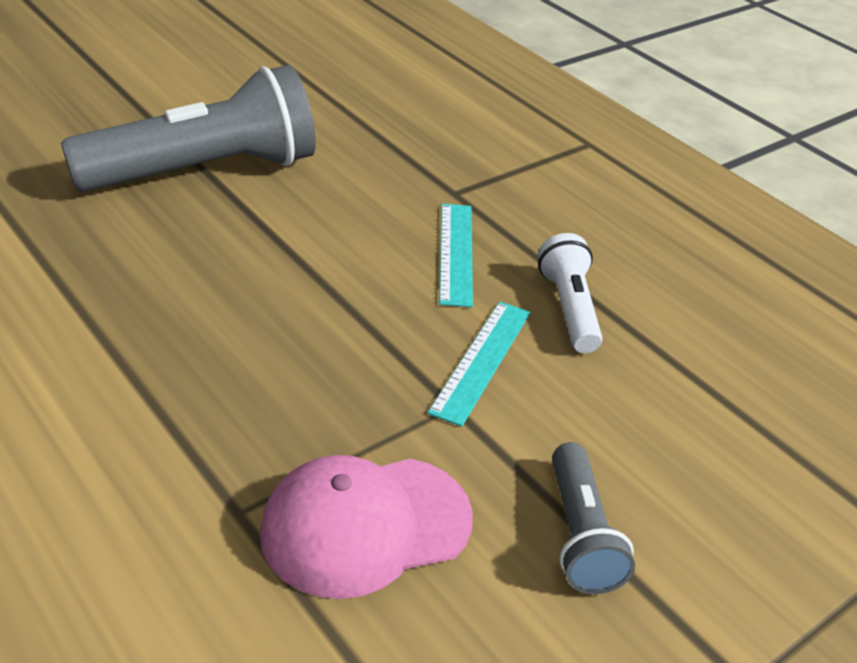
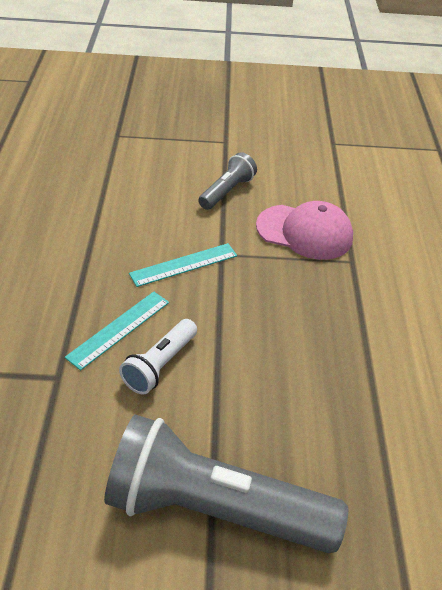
camera: 140 degrees left, 5 degrees up
white flashlight [538,233,603,353] -> white flashlight moved to [119,319,197,395]

